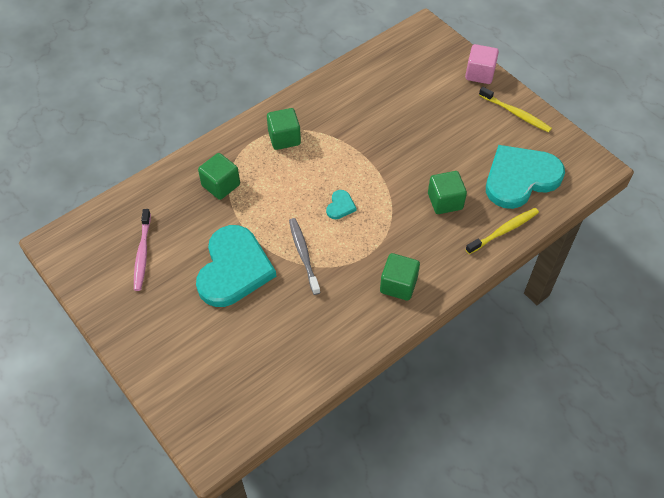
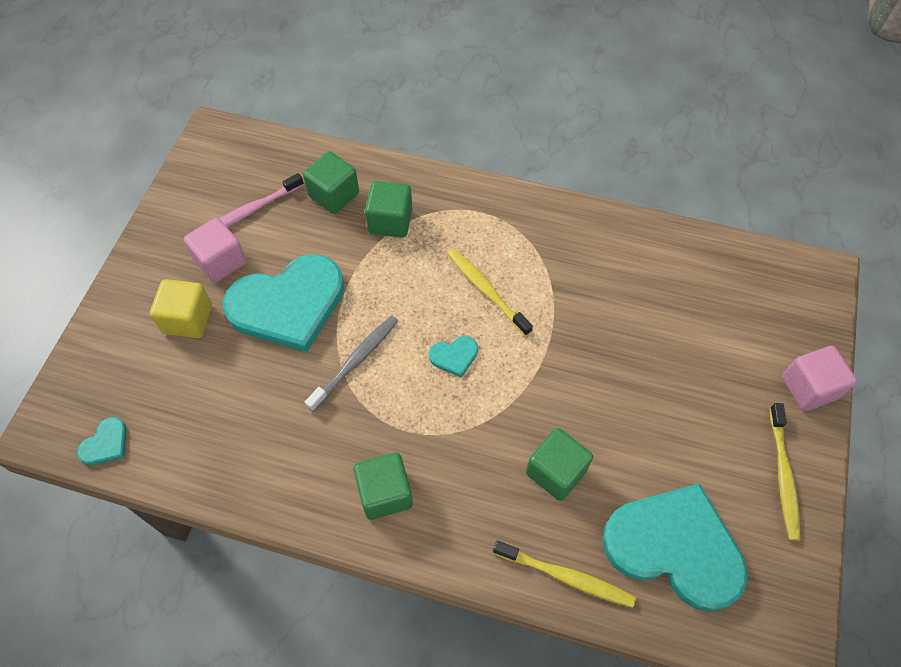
camera: 55 degrees right, 5 degrees up
green cube [267,108,301,150] -> green cube moved to [303,151,359,214]
none -> turquoise heart [77,417,127,465]
none -> yellow cube [150,279,212,338]
none -> pink cube [184,218,246,283]
none -> yellow toothbrush [447,249,533,336]

